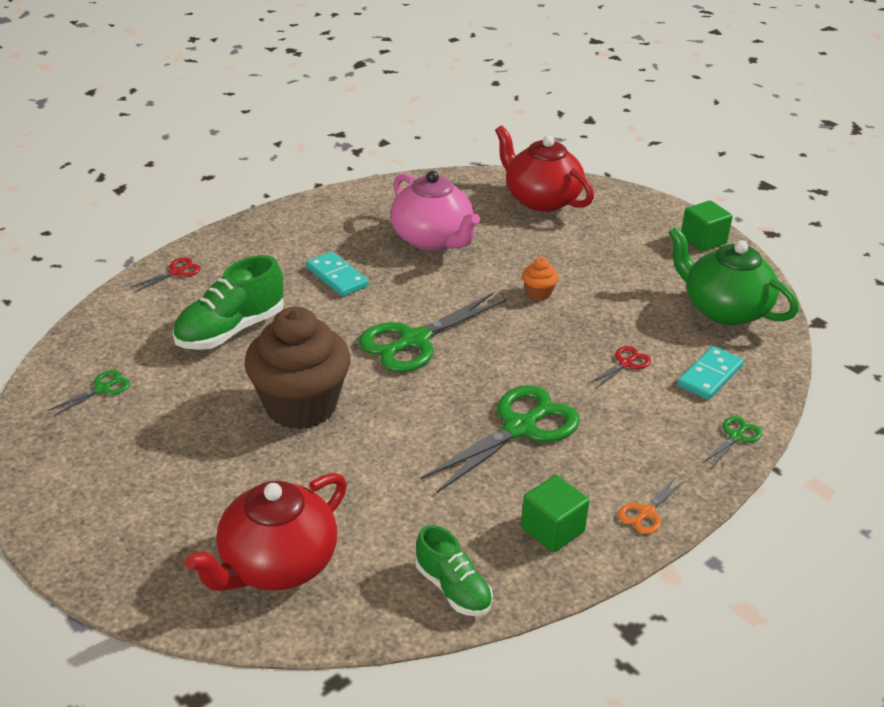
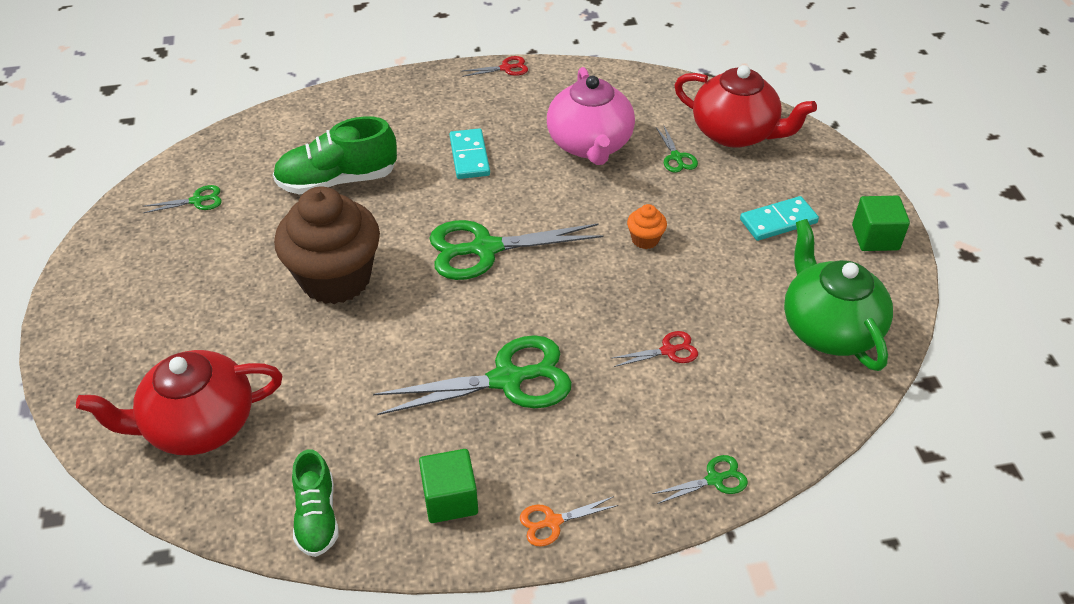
camera: 30 degrees right, 10 degrees up
red scissors [130,258,201,292] -> red scissors moved to [462,56,528,77]
red teapot [495,125,594,212] -> red teapot turned 135 degrees clockwise [674,65,817,148]
turquoise domino [677,346,744,400] -> turquoise domino moved to [740,196,819,241]
none -> green scissors [656,126,698,173]

